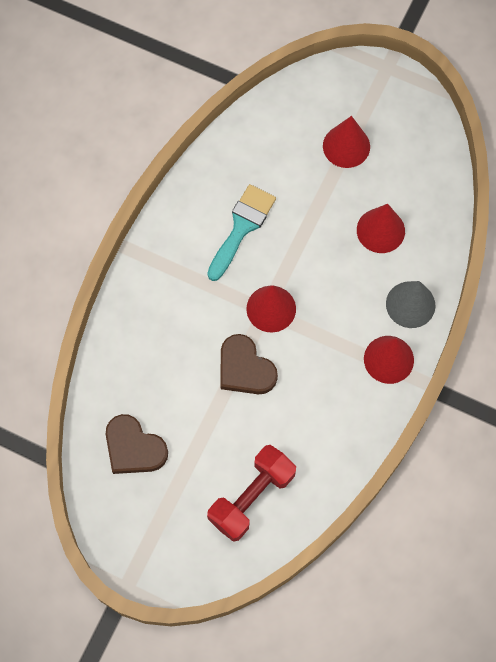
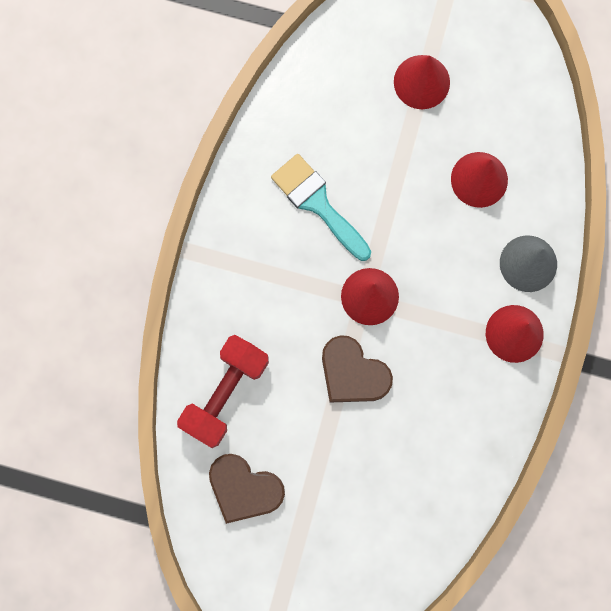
camera: 10 degrees left, 10 degrees up
turquoise brush [207,184,276,281] -> turquoise brush turned 60 degrees counterclockwise [271,154,371,261]
red dumbbell [207,445,296,542] -> red dumbbell moved to [177,335,269,448]

